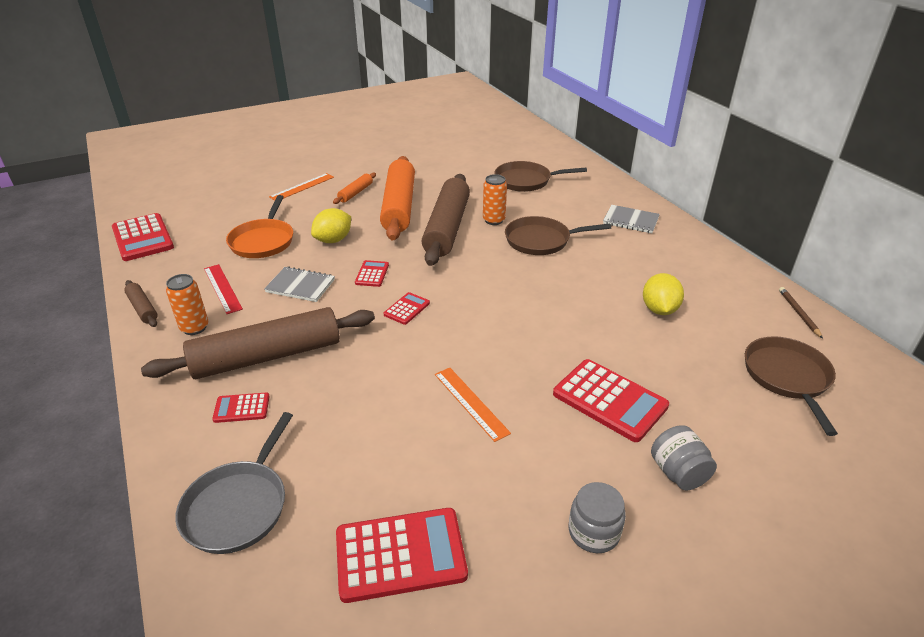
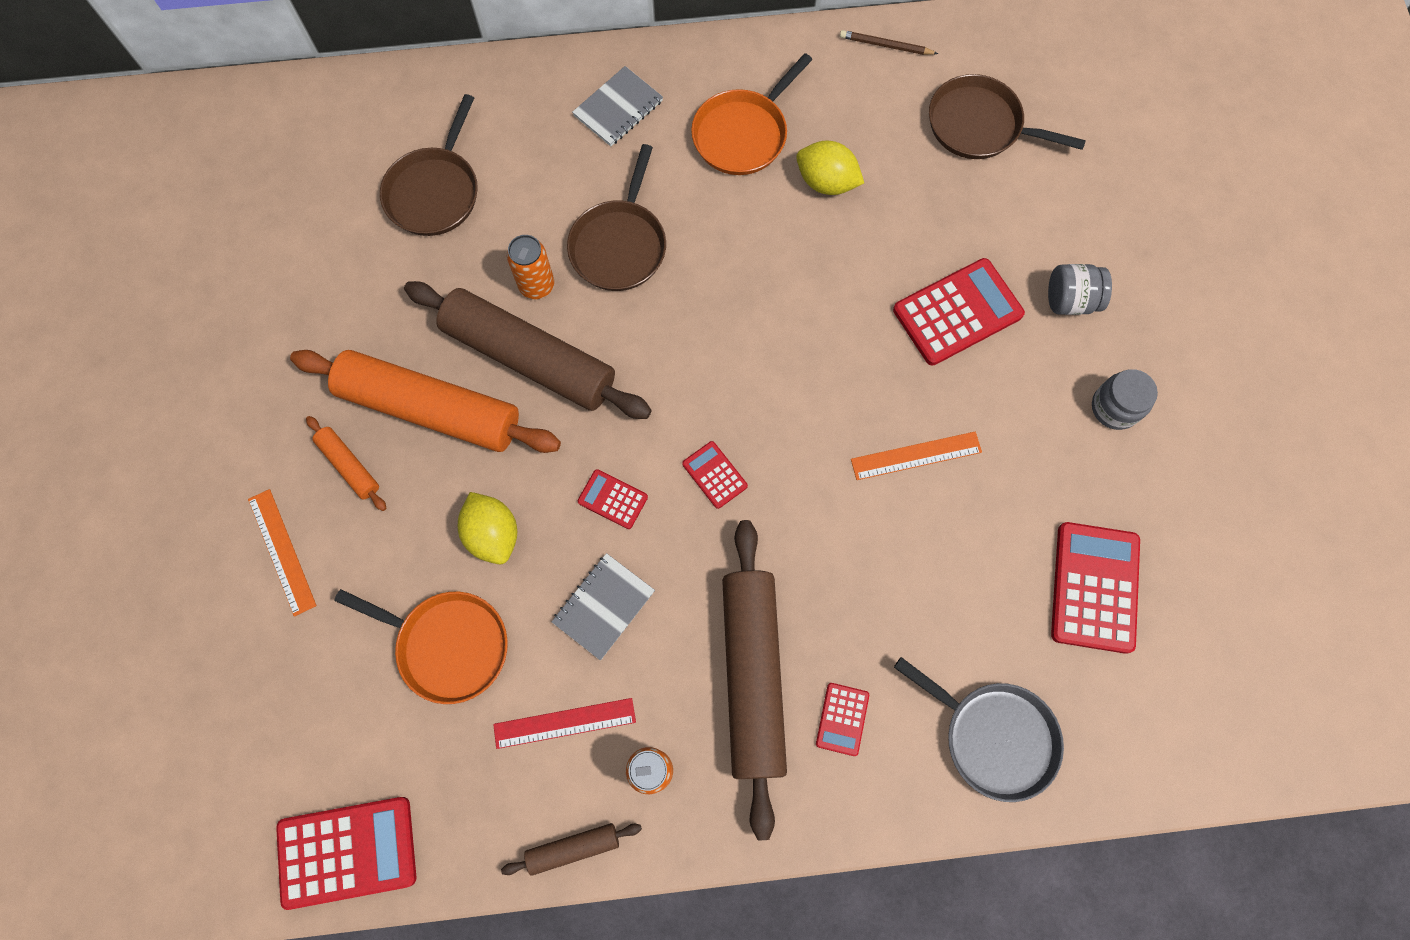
camera: 70 degrees left, 35 degrees up
none -> orange pan [691,53,812,175]

